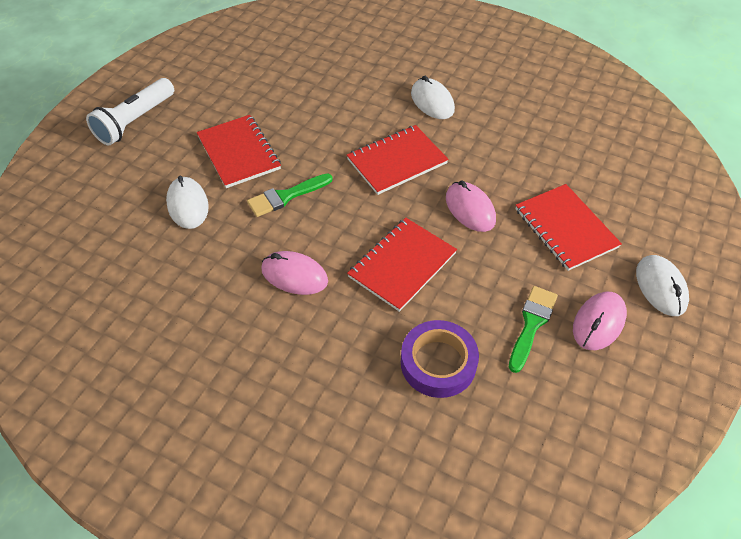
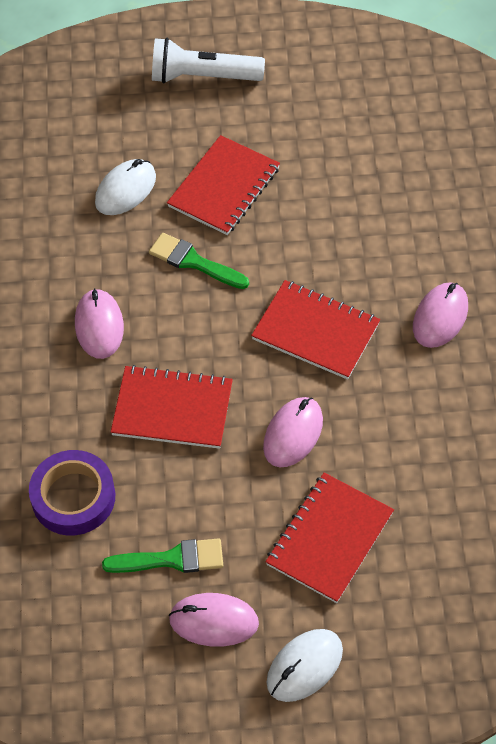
camera: 60 degrees right, 5 degrees up
white mouse [411,76,455,119] -> pink mouse [413,282,468,348]

